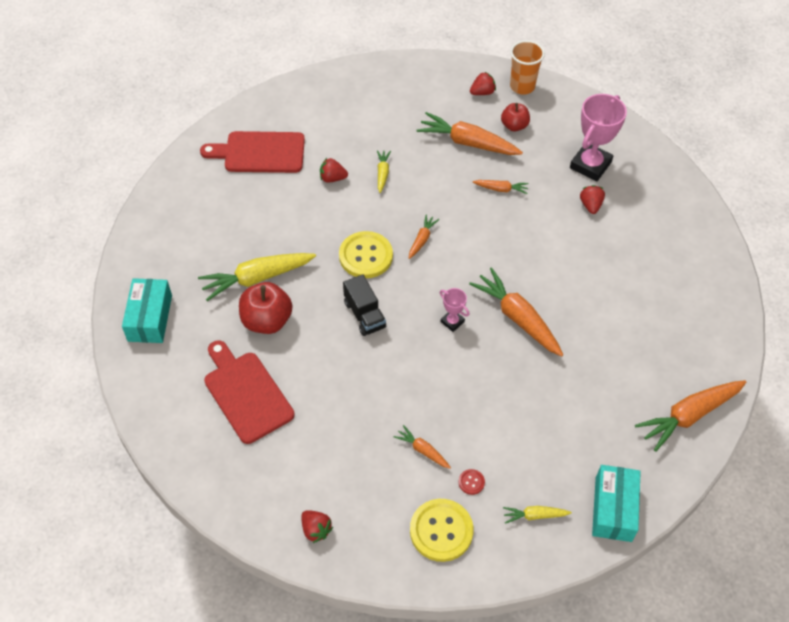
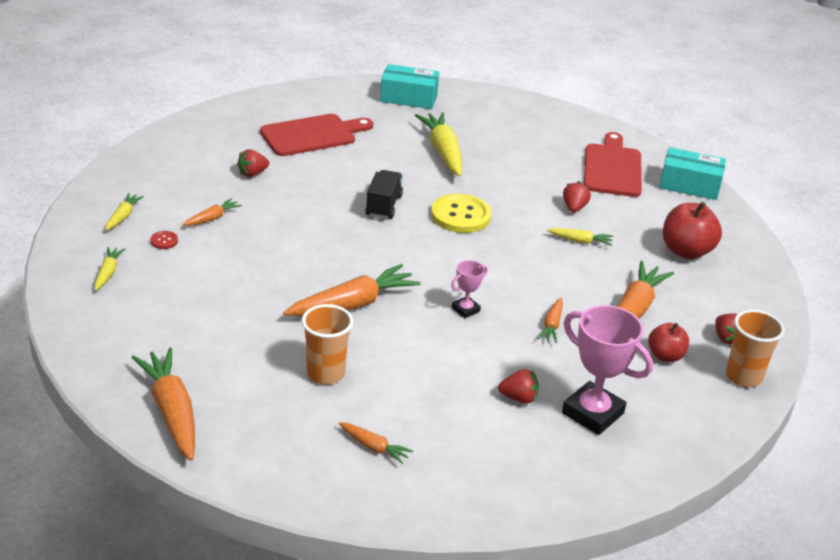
camera: 95 degrees right, 20 degrees down
red apple [239,282,293,334] -> red apple moved to [663,202,722,259]
red strawberry [301,510,333,543] -> red strawberry moved to [237,149,269,177]
black truck [343,274,386,336] -> black truck turned 120 degrees clockwise [365,170,403,219]
orange carrot [409,214,439,259] -> orange carrot moved to [339,422,413,464]
yellow button [410,499,474,562] -> yellow carrot [105,193,144,230]
pink trophy [440,288,469,332] -> pink trophy moved to [451,260,488,318]
turquoise box [592,465,641,542] -> turquoise box moved to [659,147,726,200]
none -> orange cup [302,304,353,385]

